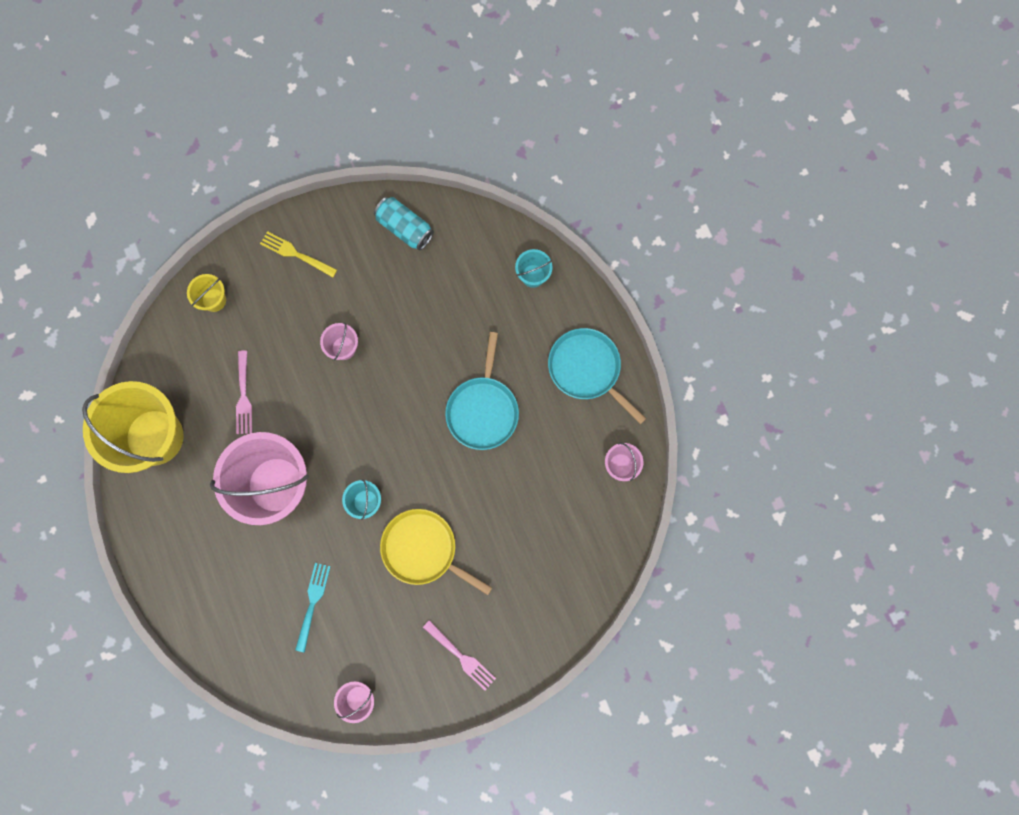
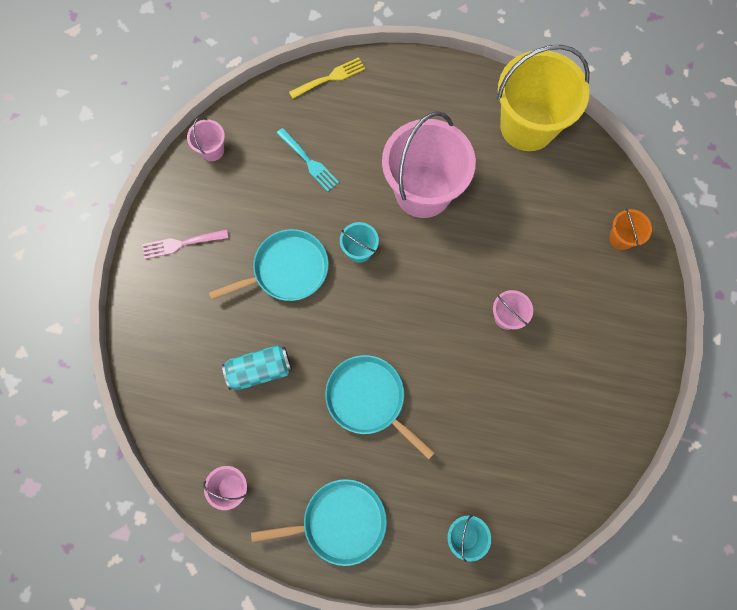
camera: 125 degrees right, 5 degrees down
yellow bucket [187,274,226,312] -> orange bucket [609,208,652,250]
pink fork [236,350,252,434] -> none
yellow fork [260,231,337,277] -> yellow fork moved to [289,57,365,99]
turquoise can [374,197,434,250] -> turquoise can moved to [222,345,292,390]
yellow pan [380,509,492,595] -> turquoise pan [209,229,329,301]

